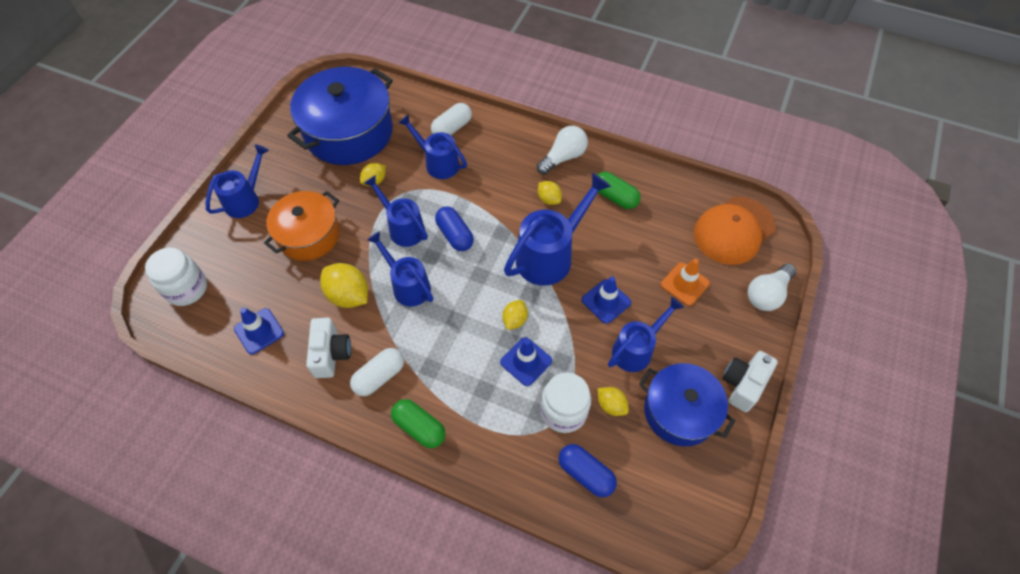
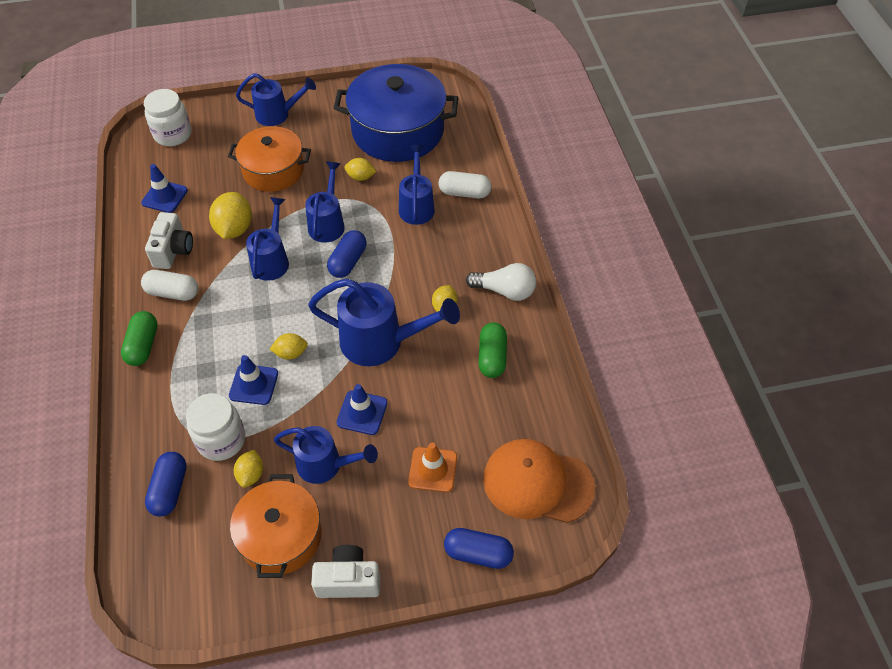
camera: 55 degrees right, 5 degrees down
white camera [306,318,351,378] -> white camera turned 45 degrees counterclockwise [145,212,193,269]
blue pot [639,363,735,447] -> orange pot [230,474,322,578]
white light bulb [748,263,796,311] -> blue capsule [444,528,514,569]

